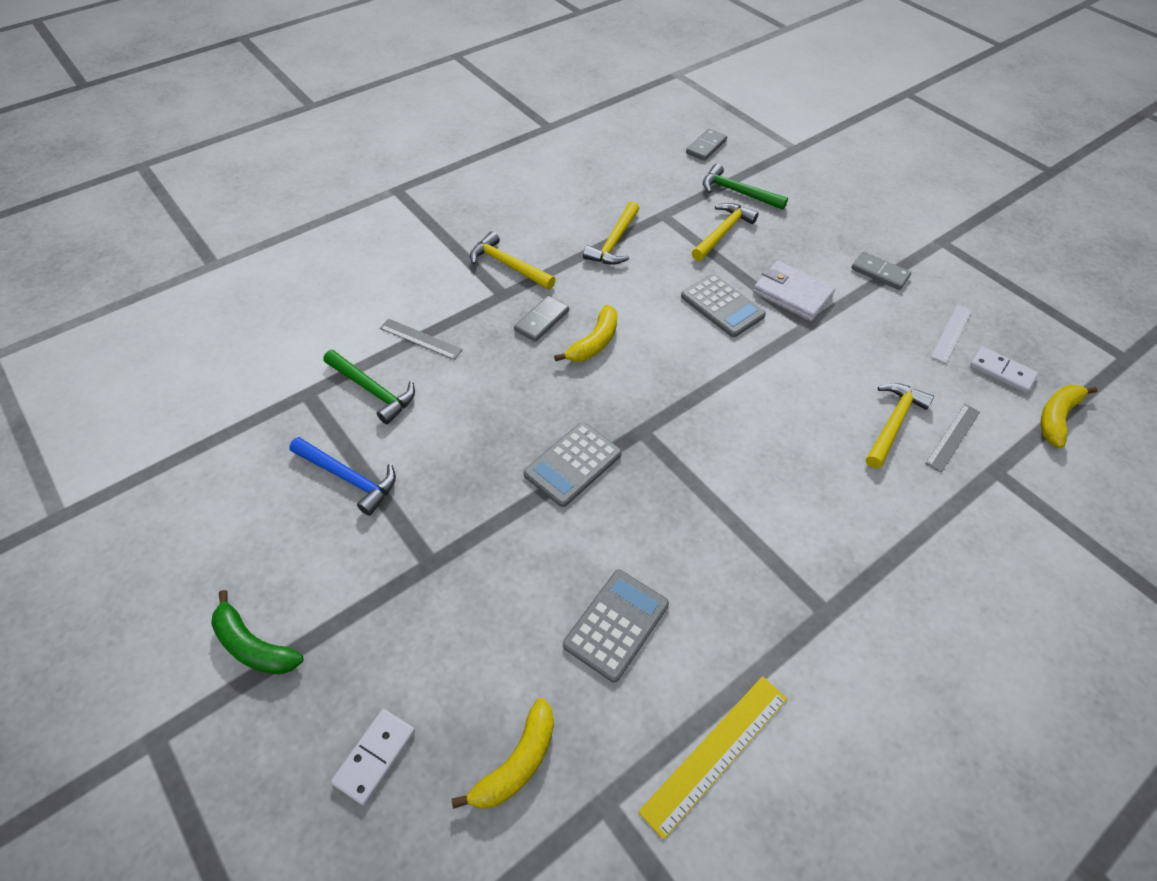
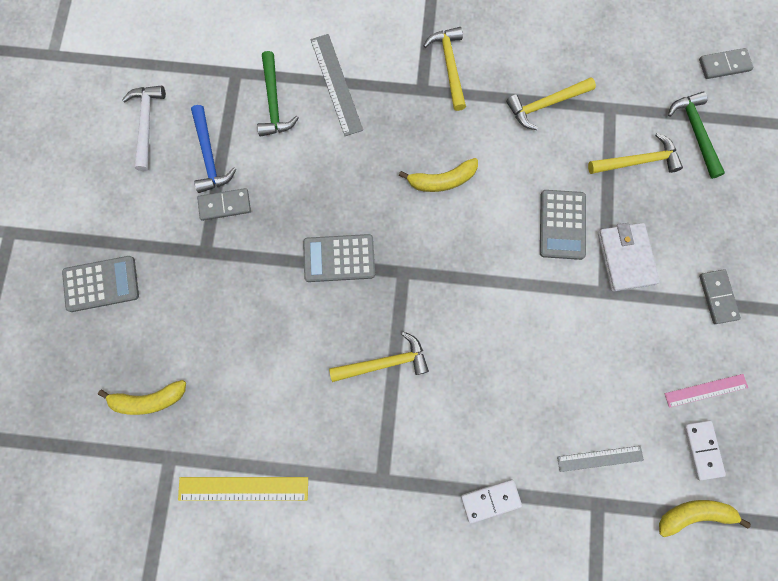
camera: 45 degrees right, 25 degrees up
green banana [211,590,303,675] -> none
white domino [331,709,415,806] -> white domino moved to [461,479,522,524]
grey ruler [380,319,463,360] -> grey ruler [310,34,363,136], size x1.50
grey domino [514,295,569,342] -> grey domino moved to [197,188,251,221]
grey calculator [563,570,669,682] -> grey calculator moved to [62,256,139,312]
yellow hammer [866,383,934,469] -> yellow hammer moved to [329,332,429,382]
white ruler [931,305,972,363] -> pink ruler [665,374,748,408]
none -> white hammer [122,86,166,171]

